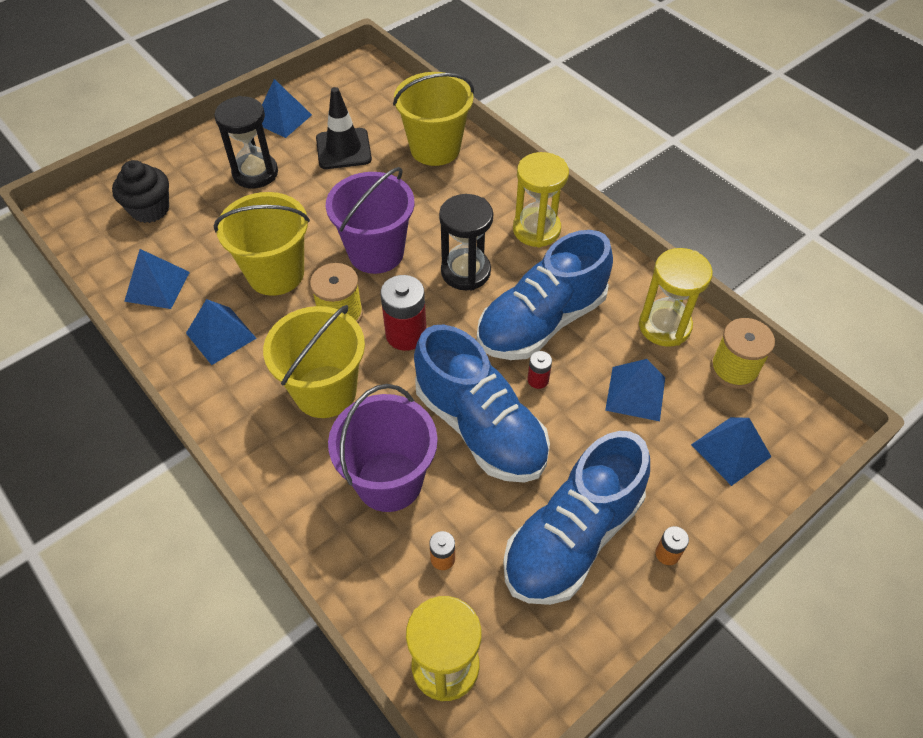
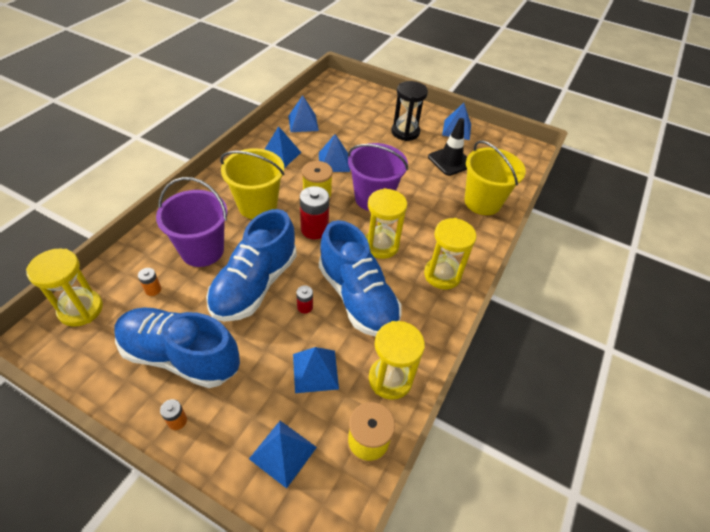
camera: 65 degrees right, 5 degrees down
black cupcake [112,160,169,223] -> none
yellow bucket [214,192,310,296] -> blue pyramid [319,134,350,172]
black hourglass [439,194,493,290] -> yellow hourglass [365,188,407,259]
blue shoe [477,230,613,360] -> blue shoe turned 150 degrees counterclockwise [319,220,402,337]

